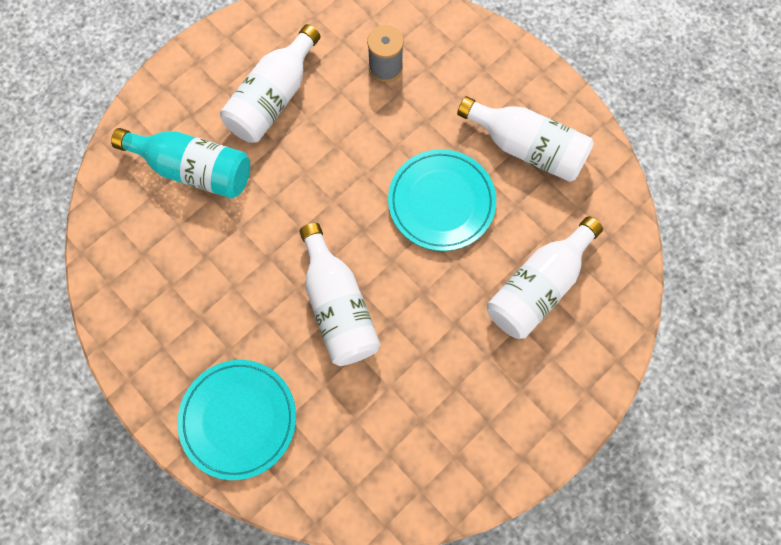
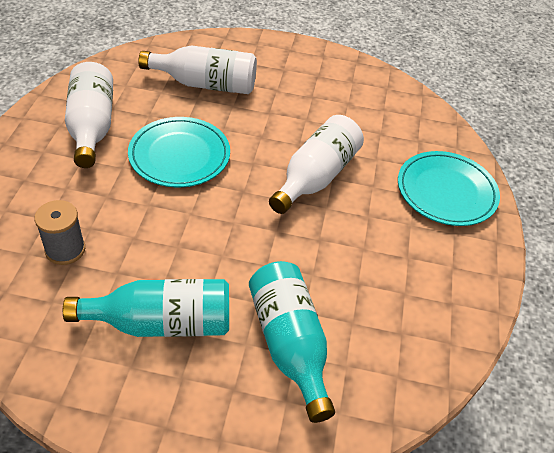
camera: 130 degrees left, 25 degrees down
white bottle [220,24,320,143] -> turquoise bottle [63,279,229,337]

